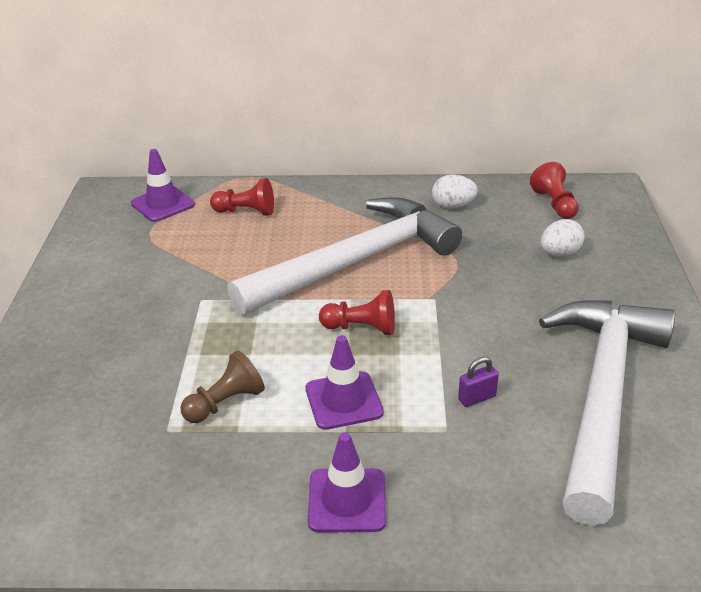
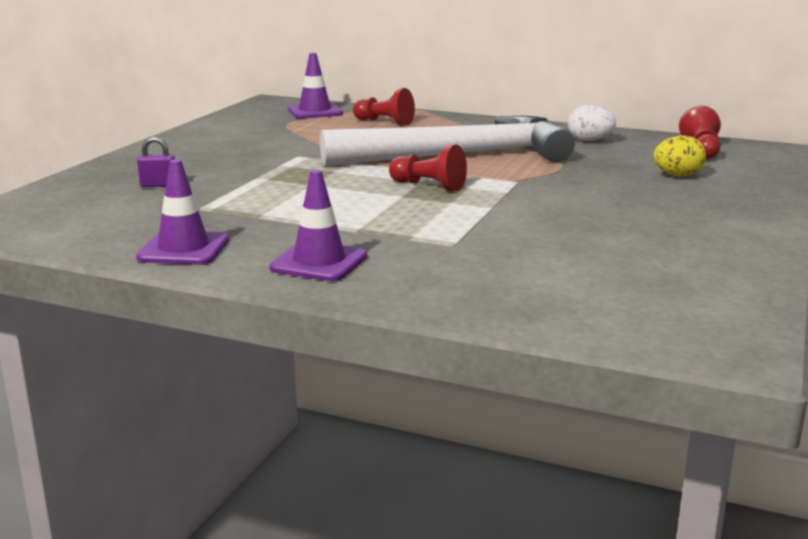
camera: 20 degrees right, 15 degrees down
brown pawn [181,350,265,423] -> none
purple traffic cone [306,335,384,430] -> purple traffic cone moved to [136,159,229,265]
purple padlock [458,357,499,407] -> purple padlock moved to [137,137,175,187]
white hammer [539,300,675,526] -> none
white egg [541,219,584,257] -> yellow egg [653,135,706,176]

